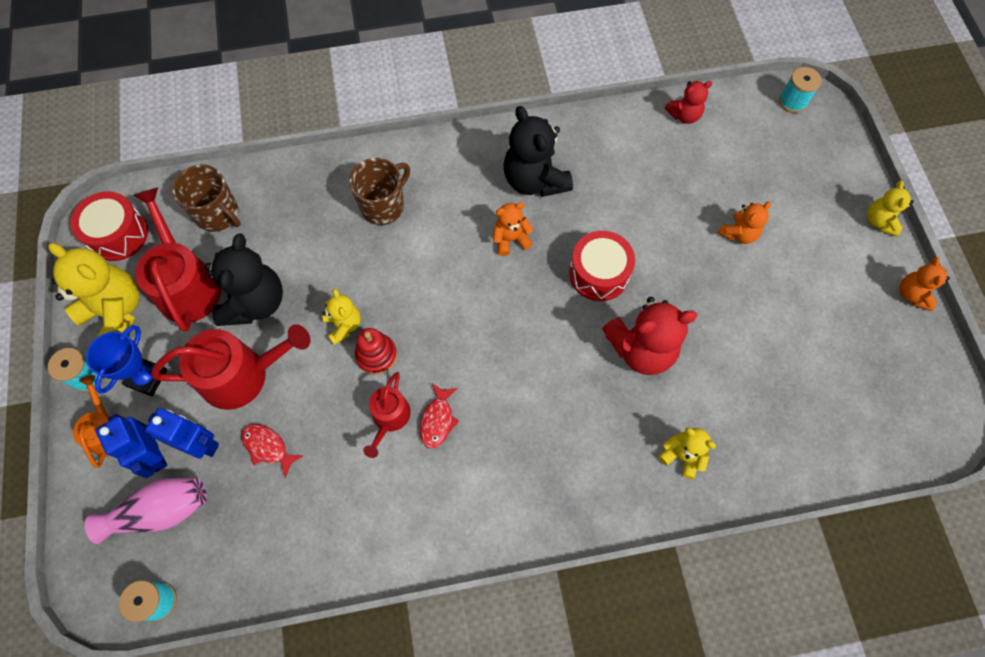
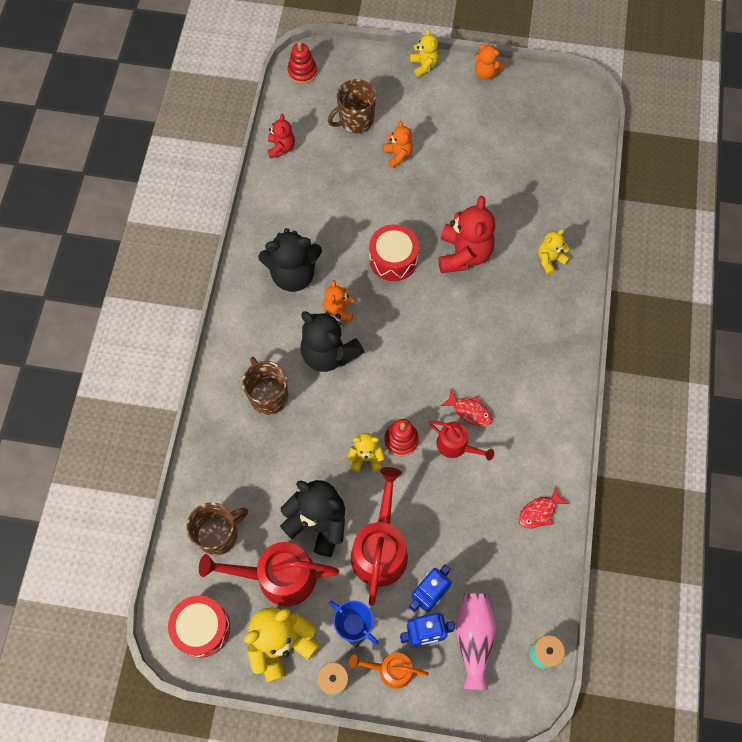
camera: 70 degrees left, 0 degrees up
red fish [241,424,304,478] -> red fish moved to [518,486,570,529]
turquoise spool [779,67,822,113] -> red stacking toy [288,42,317,84]
yellow teddy bear [867,181,914,236] -> yellow teddy bear turned 135 degrees counterclockwise [410,29,439,77]
none -> black teddy bear [300,312,364,372]
none -> brown mug [328,79,376,133]

